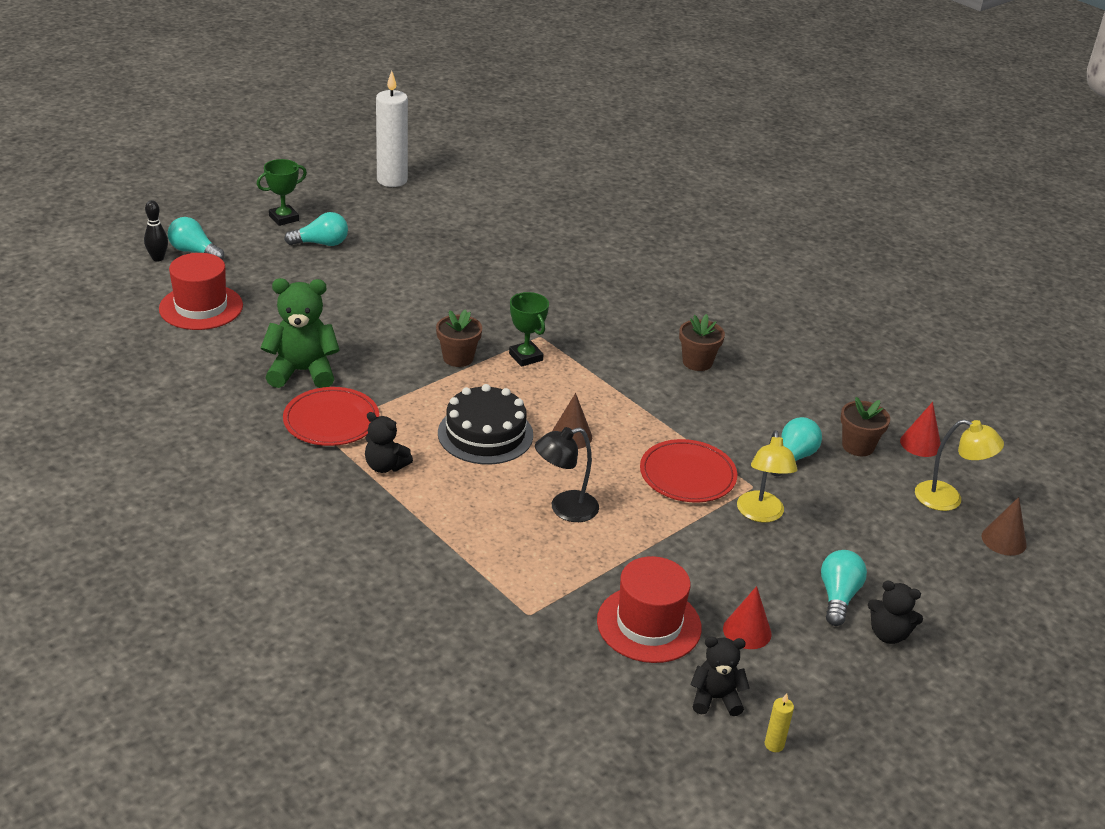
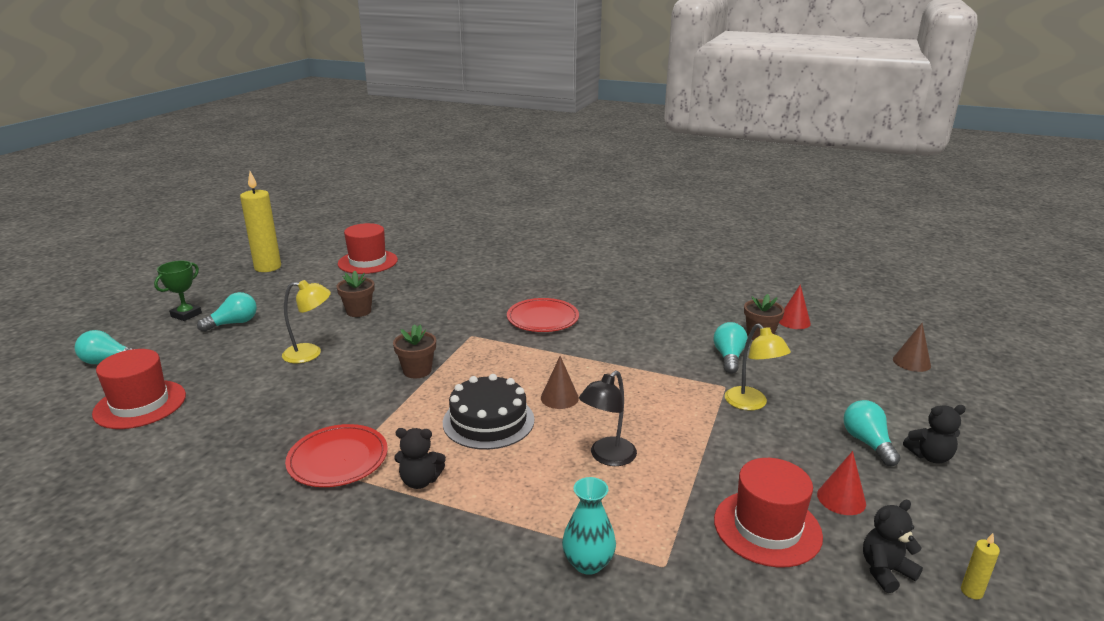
camera: 25 degrees left, 10 degrees down
black bowling pin [144,200,168,261] -> none
green teddy bear [261,278,340,388] -> none
white candle [376,71,408,187] -> yellow candle [240,171,281,272]
green trophy [509,292,549,367] -> none
red plate [640,439,737,503] -> red plate moved to [507,298,579,332]
brown flower pot [679,314,725,371] -> brown flower pot moved to [336,270,375,317]
yellow lamp [915,419,1004,511] -> yellow lamp moved to [282,280,331,363]
none -> red hat [338,223,398,274]
none -> turquoise vase [562,477,616,575]

